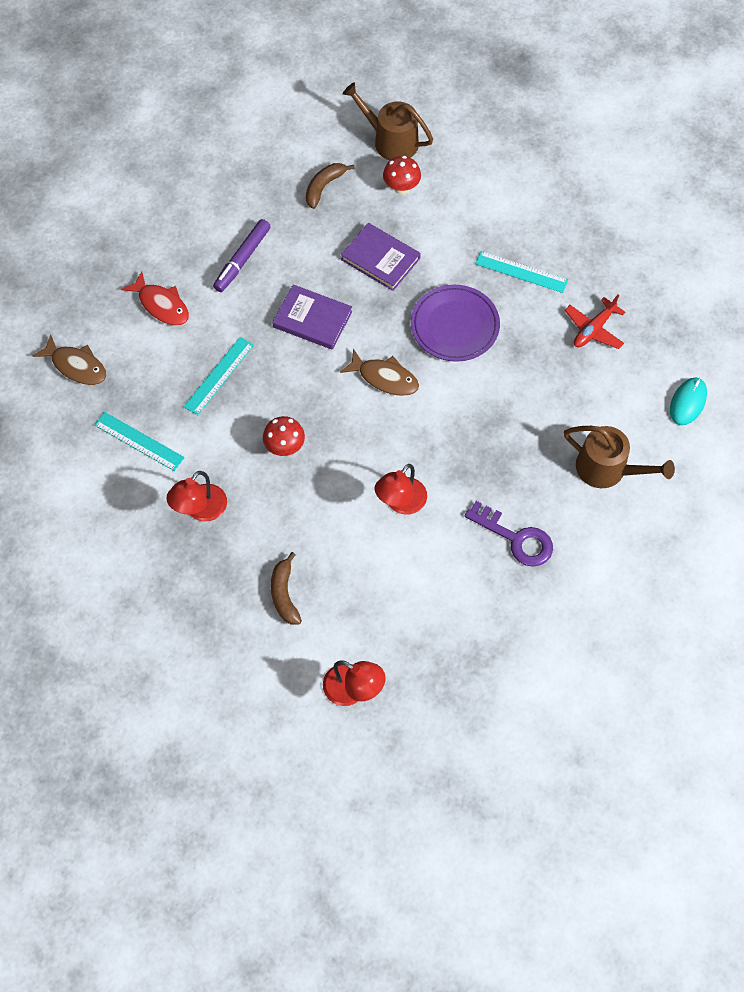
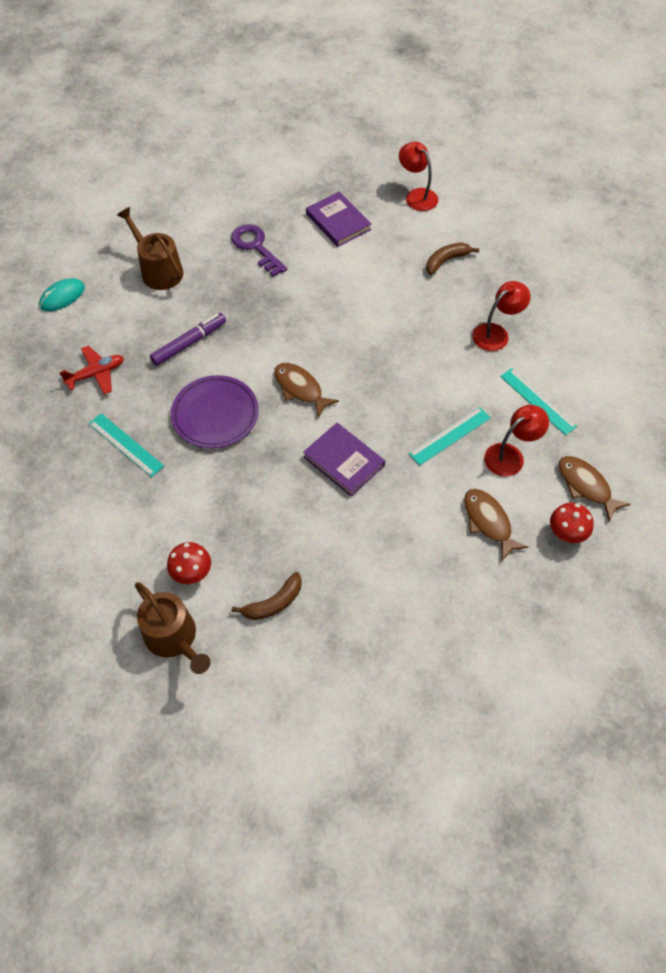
camera: 160 degrees left, 5 degrees down
red fish [121,271,189,326] -> brown fish [464,489,528,561]
purple marker [213,219,271,292] -> purple marker moved to [150,313,226,366]
red mushroom [263,416,305,456] -> red mushroom moved to [550,503,594,543]
brown banana [271,552,302,625] -> brown banana turned 135 degrees counterclockwise [426,243,479,275]
purple book [341,223,421,291] -> purple book moved to [306,191,372,247]
red lamp [375,464,427,515] -> red lamp moved to [484,405,549,477]

